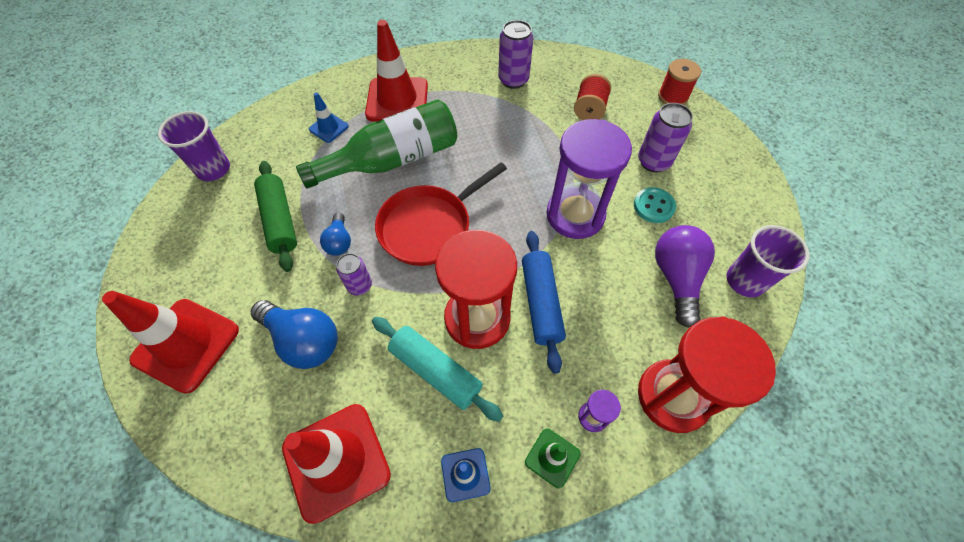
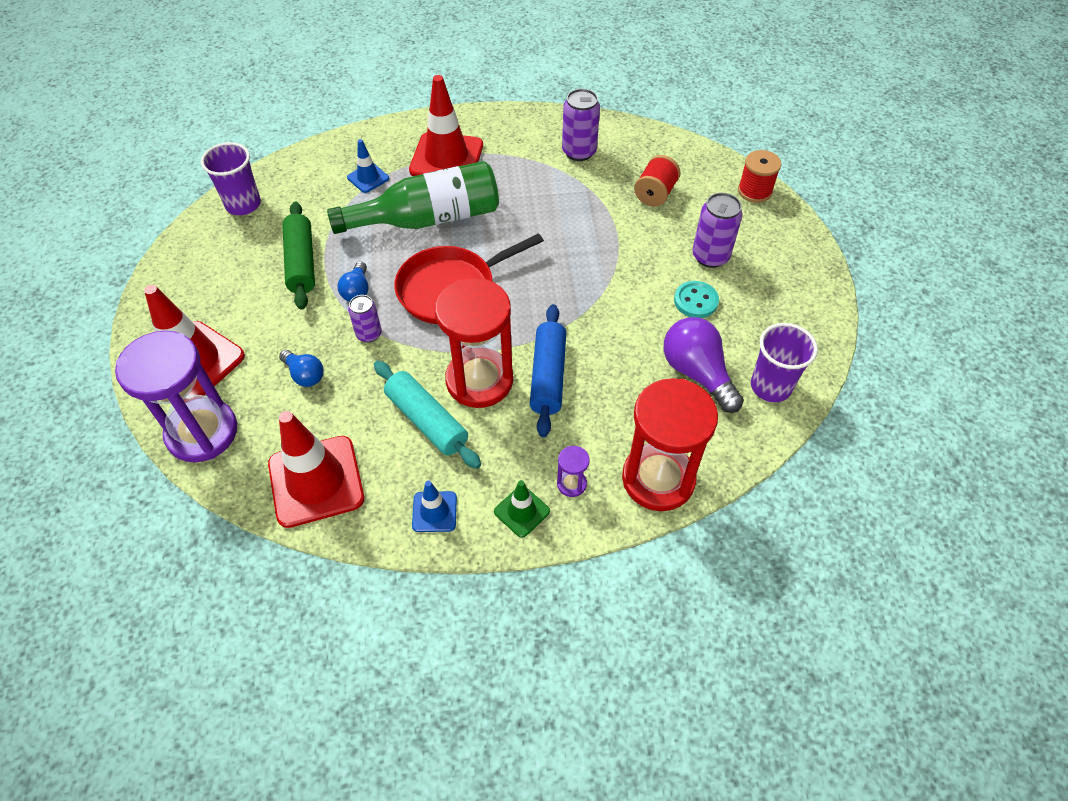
camera: 10 degrees right, 5 degrees down
blue light bulb [251,300,338,369] -> blue light bulb [279,350,324,387], size x0.56
purple hourglass [546,119,632,239] -> purple hourglass moved to [115,331,237,462]
purple light bulb [655,225,715,328] -> purple light bulb turned 45 degrees counterclockwise [664,317,744,413]

